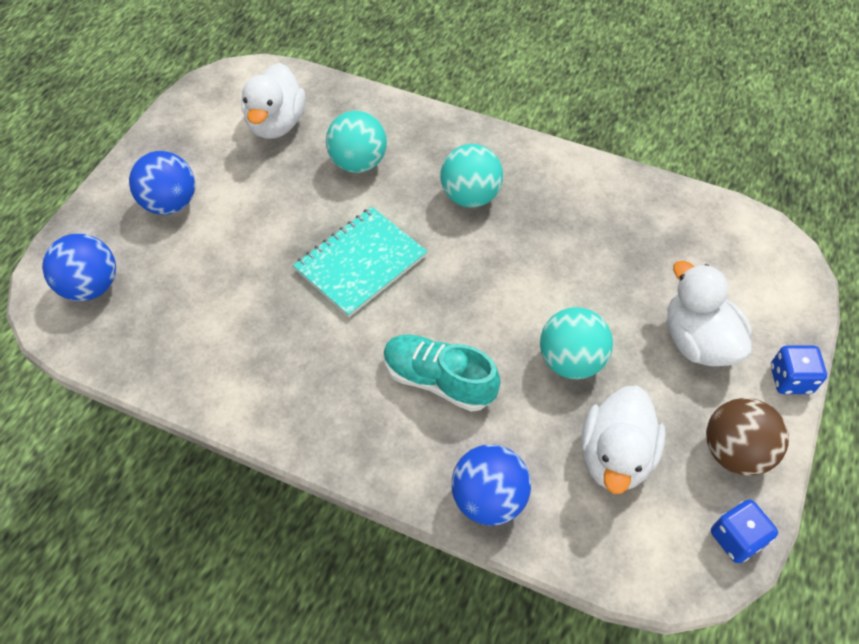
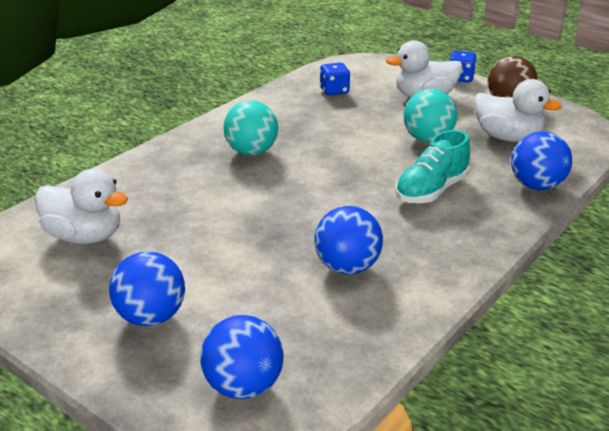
camera: 75 degrees left, 25 degrees down
turquoise notebook [293,207,427,317] -> none
turquoise ball [326,111,387,173] -> none
blue dice [711,500,778,563] -> blue dice moved to [320,63,350,95]
none -> blue ball [314,206,383,275]

